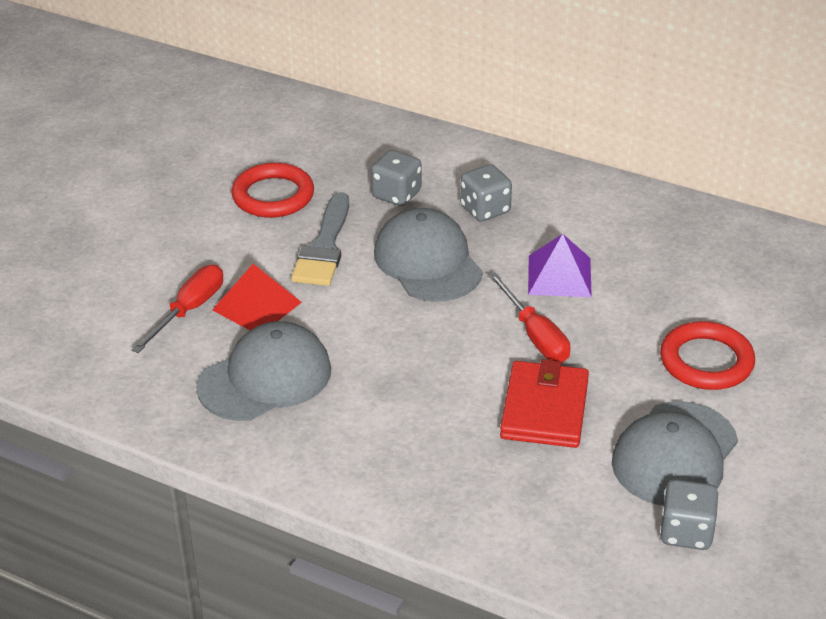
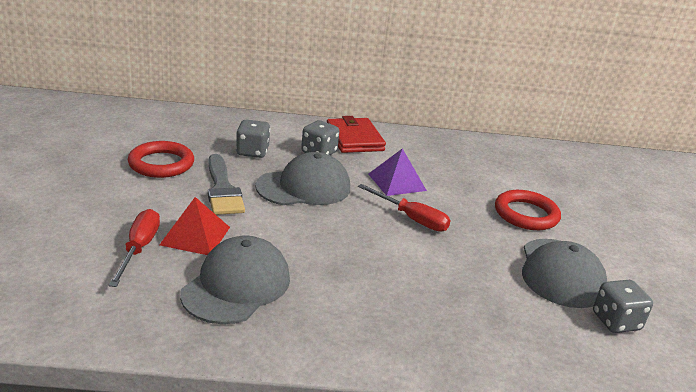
camera: 30 degrees left, 10 degrees down
grey cap [374,208,483,302] -> grey cap turned 120 degrees clockwise [255,152,350,205]
red wallet [500,359,589,448] -> red wallet moved to [327,116,386,153]

